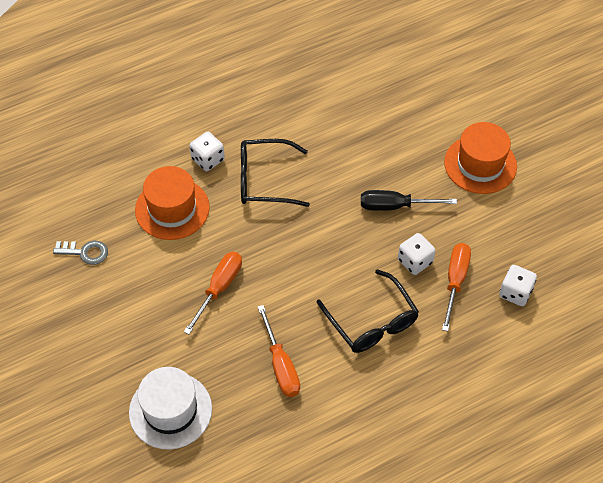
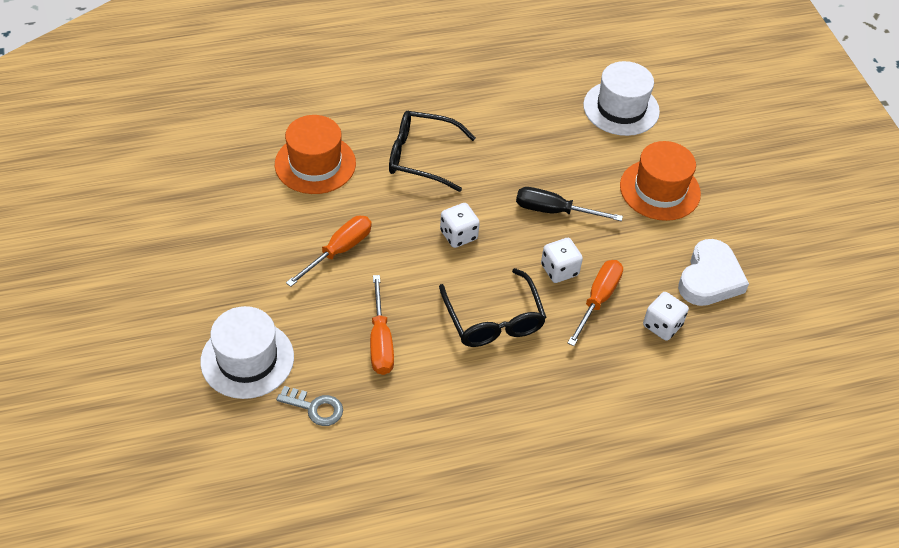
camera: 10 degrees right, 5 degrees down
grey key [53,241,108,265] -> grey key moved to [276,386,343,426]
white dice [190,132,225,171] -> white dice moved to [440,203,480,248]
none -> white hat [583,61,660,136]
none -> white heart [678,239,749,306]

